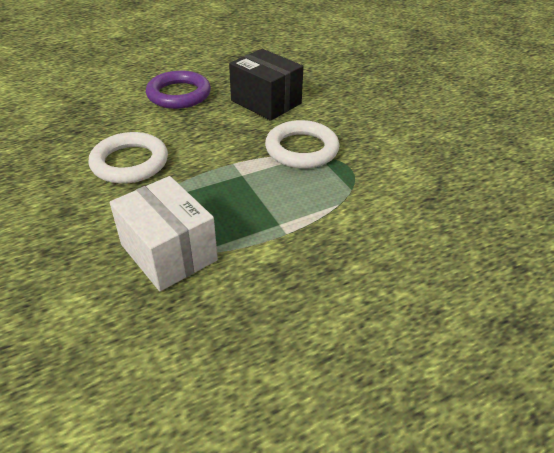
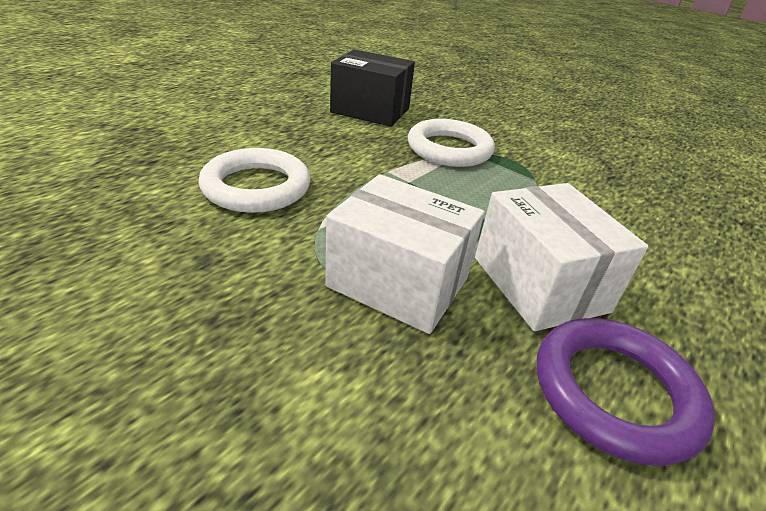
camera: 25 degrees left, 5 degrees down
purple ring [146,70,211,109] -> purple ring moved to [537,318,715,466]
none -> white box [475,183,649,331]

